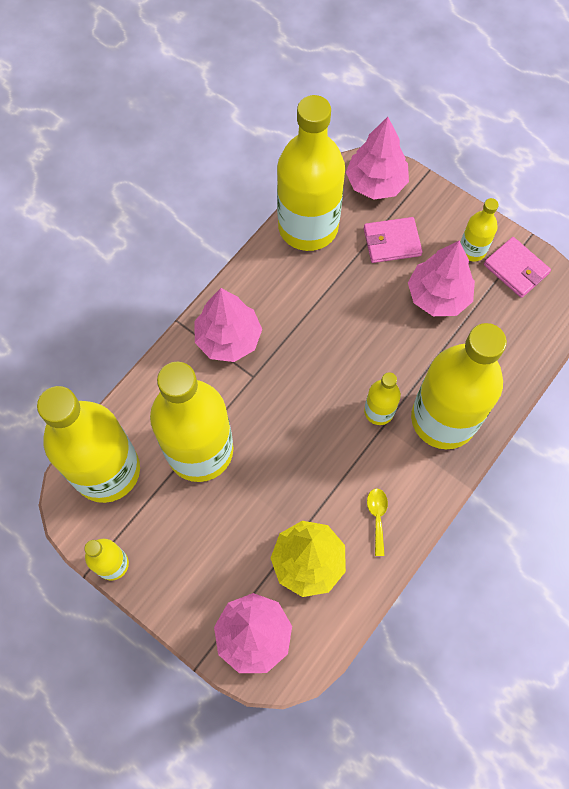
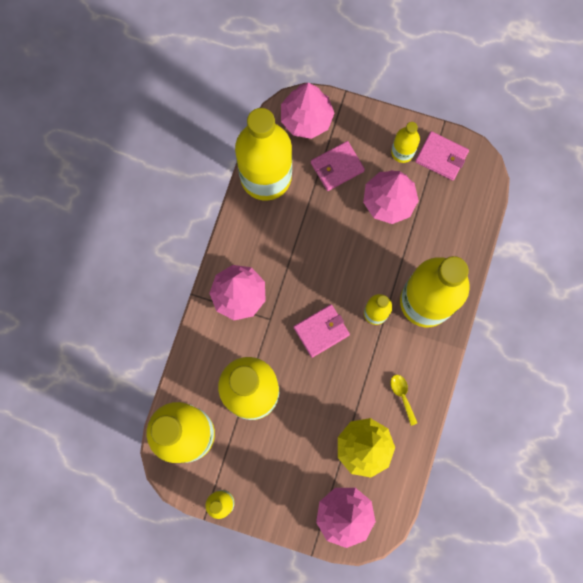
camera: 20 degrees left, 10 degrees up
none -> pink wallet [294,304,350,358]

